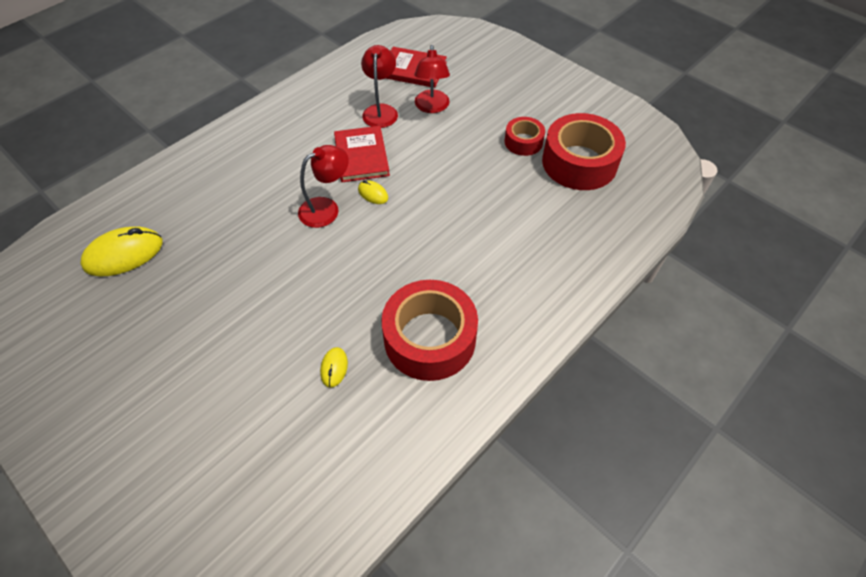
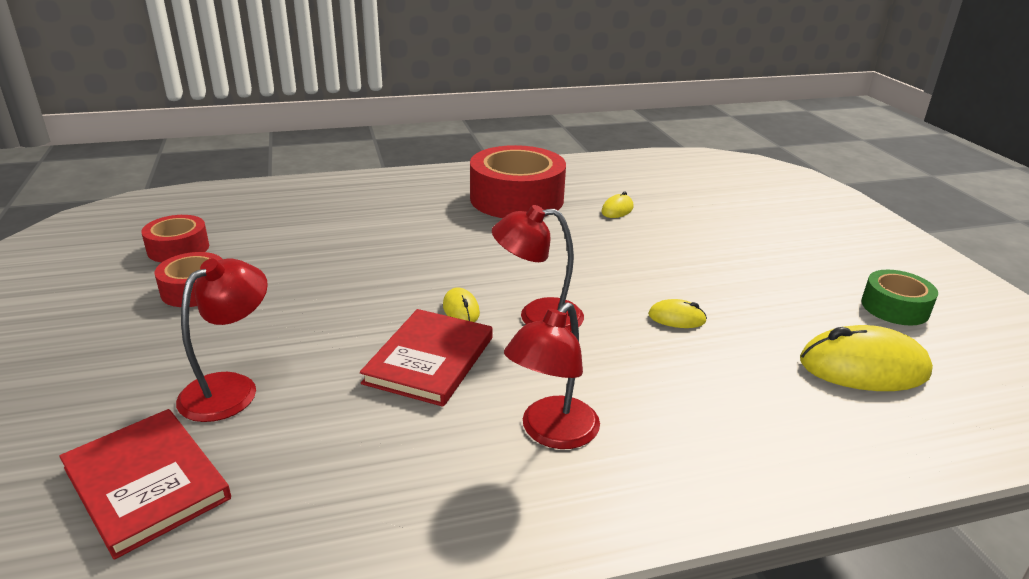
camera: 150 degrees left, 25 degrees down
red lamp [361,45,398,128] -> red lamp moved to [504,302,600,449]
red tape [542,113,626,190] -> red tape [141,215,209,263], size x0.53
none -> yellow mouse [648,299,707,328]
none -> green tape [861,270,938,325]

